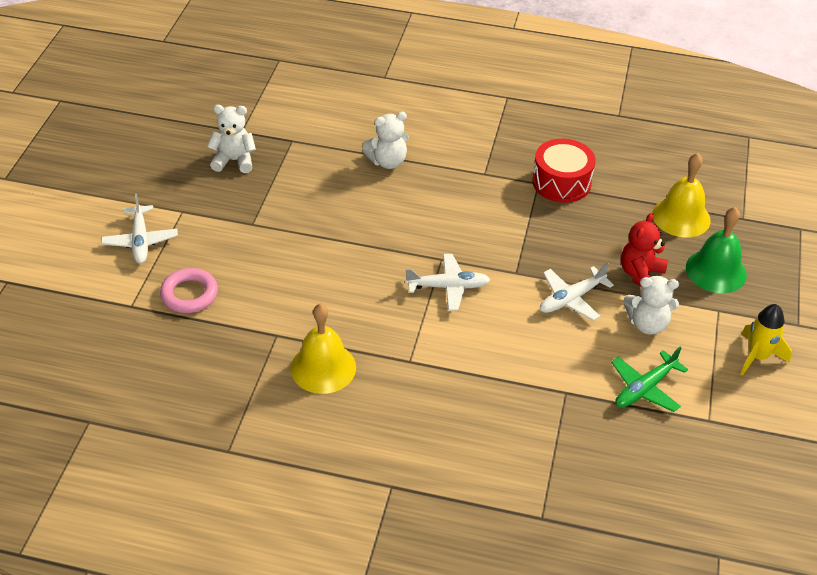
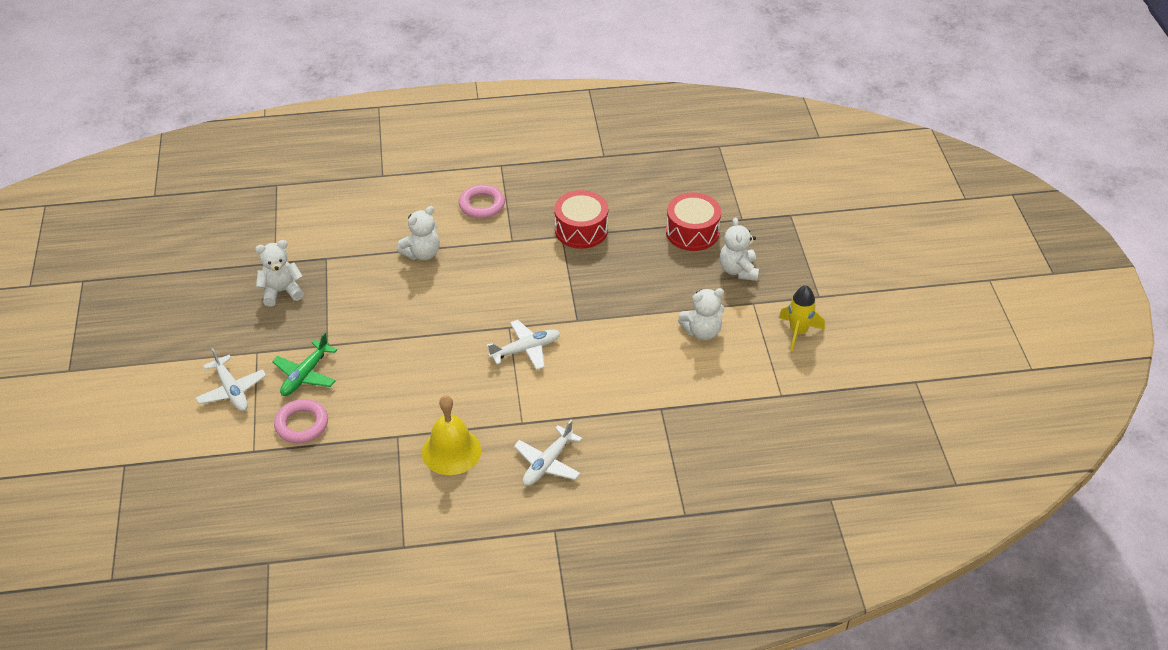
camera: 20 degrees left, 0 degrees up
white plane [540,263,614,321] -> white plane moved to [514,420,582,486]
green plane [611,347,688,412] -> green plane moved to [272,333,337,396]
red teddy bear [621,212,668,287] -> none
yellow bell [652,153,711,238] -> red drum [666,192,721,251]
green bell [686,207,747,293] -> white teddy bear [720,217,759,281]
none -> pink ring [459,184,505,219]

